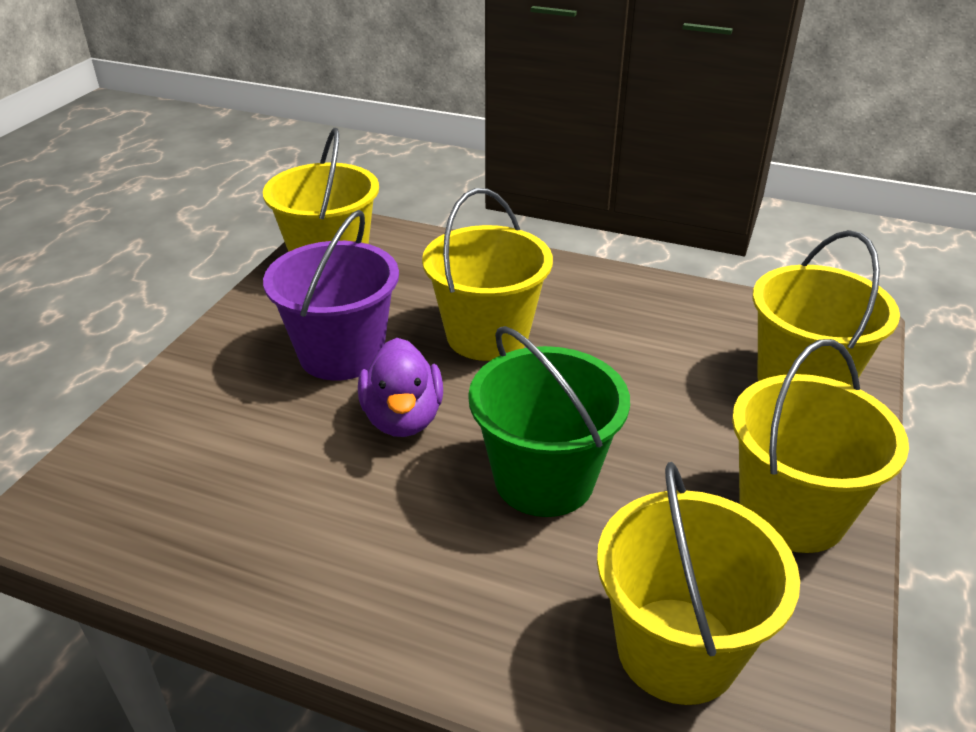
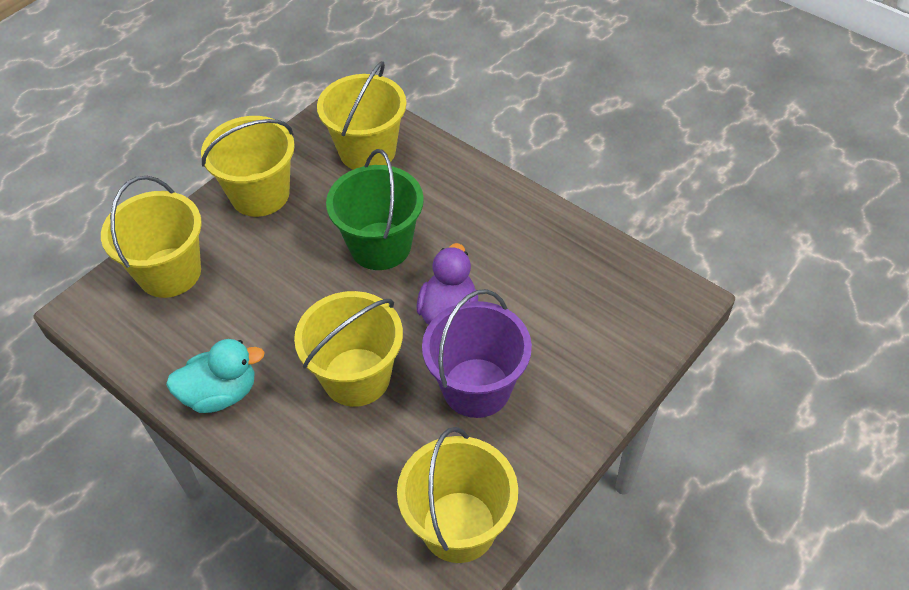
camera: 160 degrees left, 15 degrees up
none -> turquoise duck [166,339,265,413]

